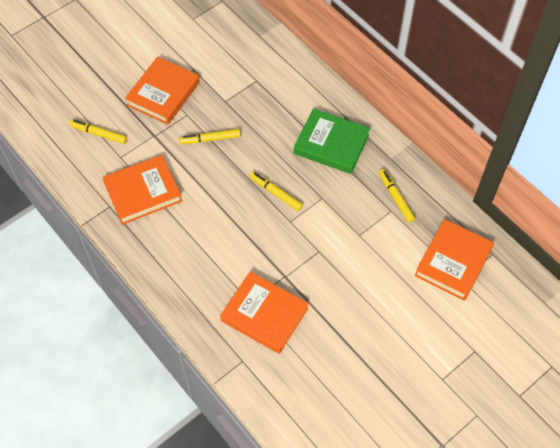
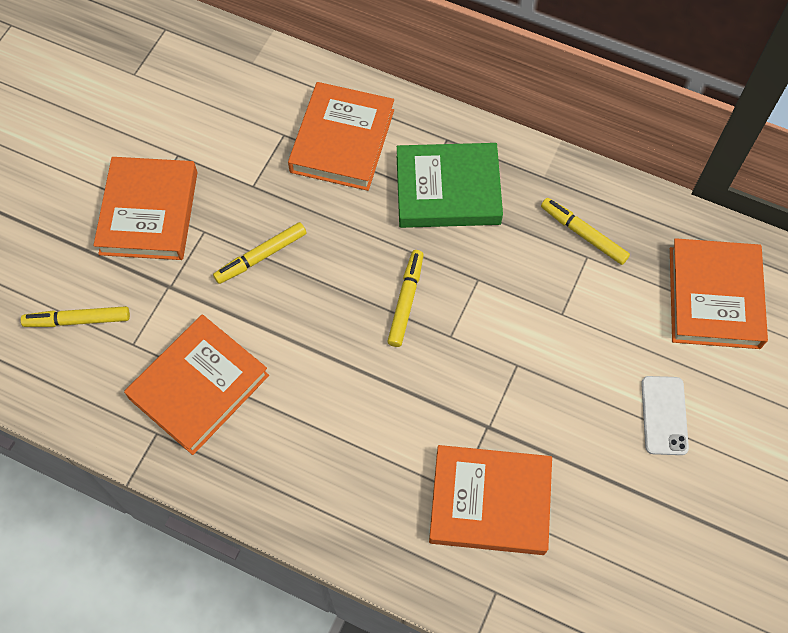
camera: 25 degrees left, 5 degrees up
yellow marker [249,172,303,211] -> yellow marker turned 90 degrees clockwise [387,250,423,347]
none -> orange book [288,82,394,191]
none -> white phone [641,376,689,455]

